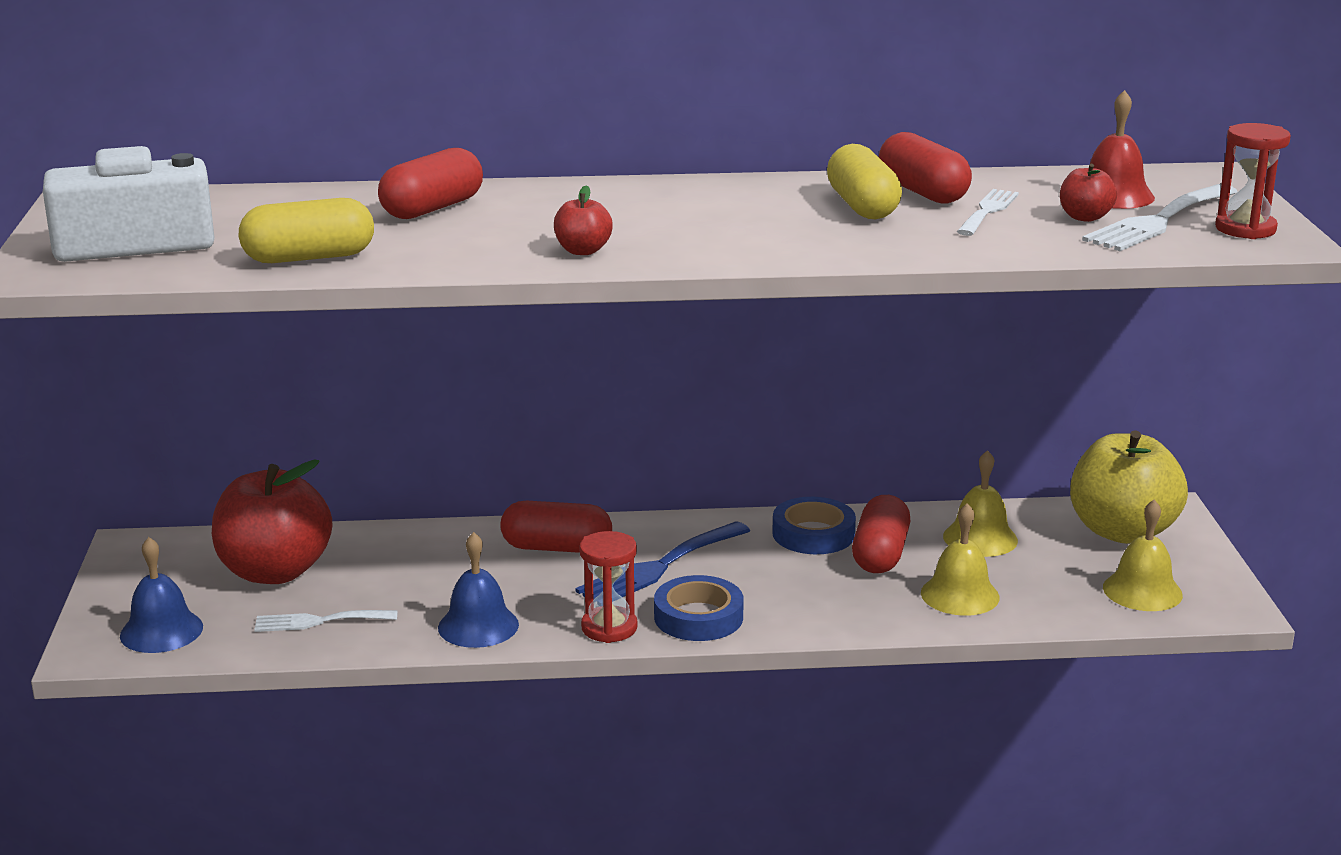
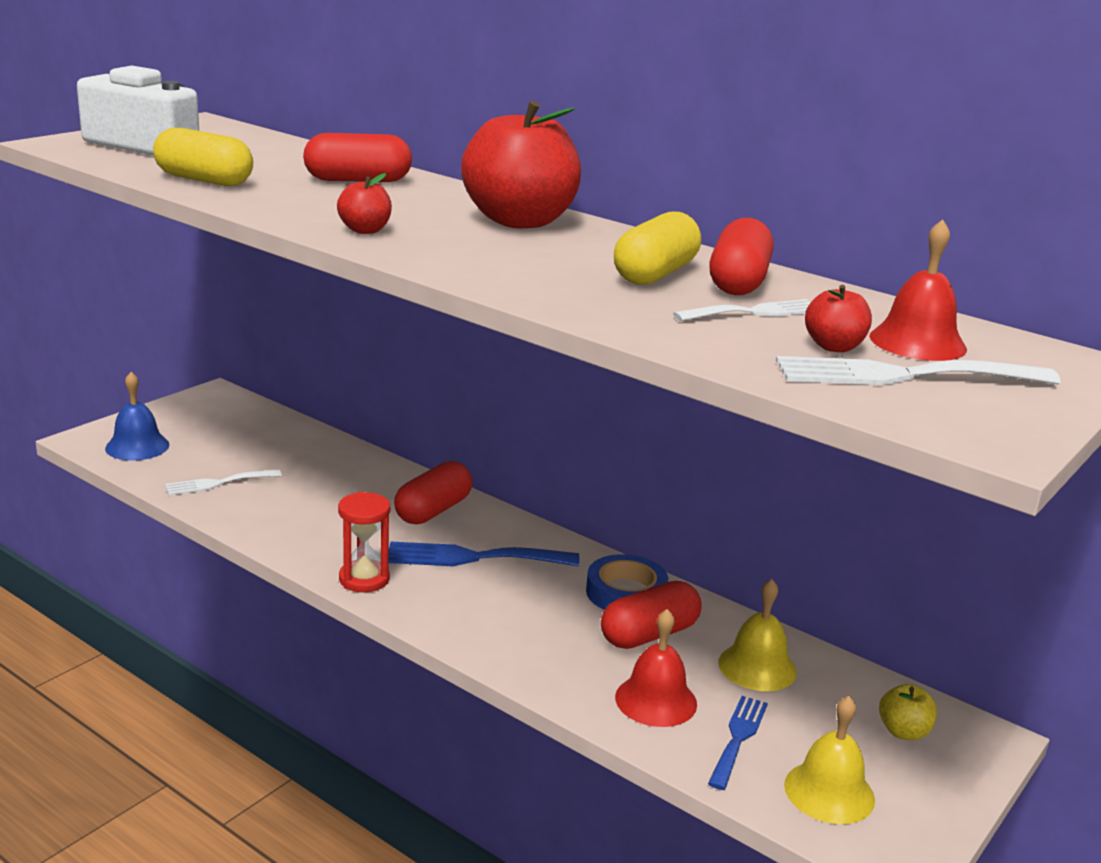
camera: 40 degrees right, 0 degrees up
red apple [212,459,332,584] -> red apple moved to [461,101,581,228]
white fork [254,610,398,632] -> white fork turned 60 degrees counterclockwise [165,469,282,495]
blue bell [438,532,519,648] -> none
red capsule [501,501,612,553] -> red capsule turned 75 degrees clockwise [394,461,472,524]
blue tape [654,575,744,641] -> none
yellow bell [921,503,1000,616] -> red bell [615,609,697,727]
yellow apple [1070,430,1188,544] -> yellow apple [879,684,937,740], size x0.44
red hourglass [1215,123,1291,239] -> none
none -> blue fork [708,696,768,790]

